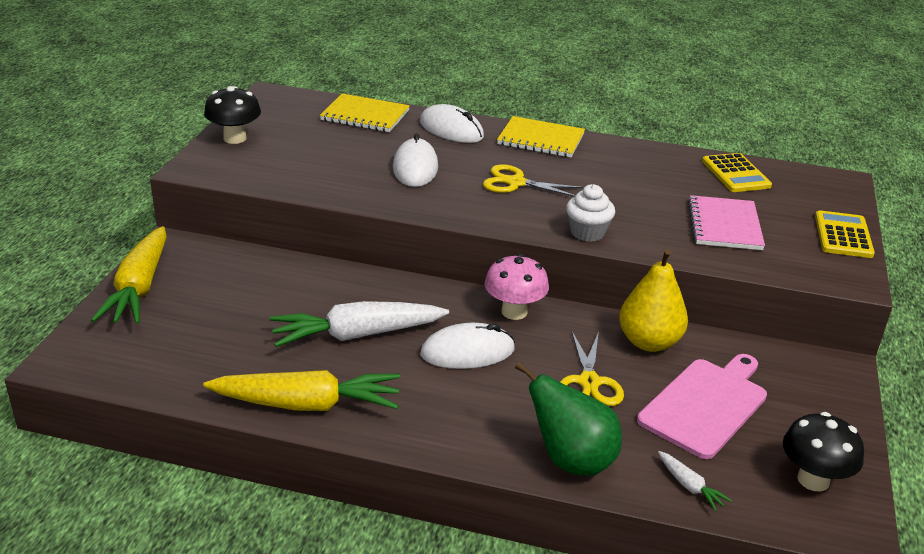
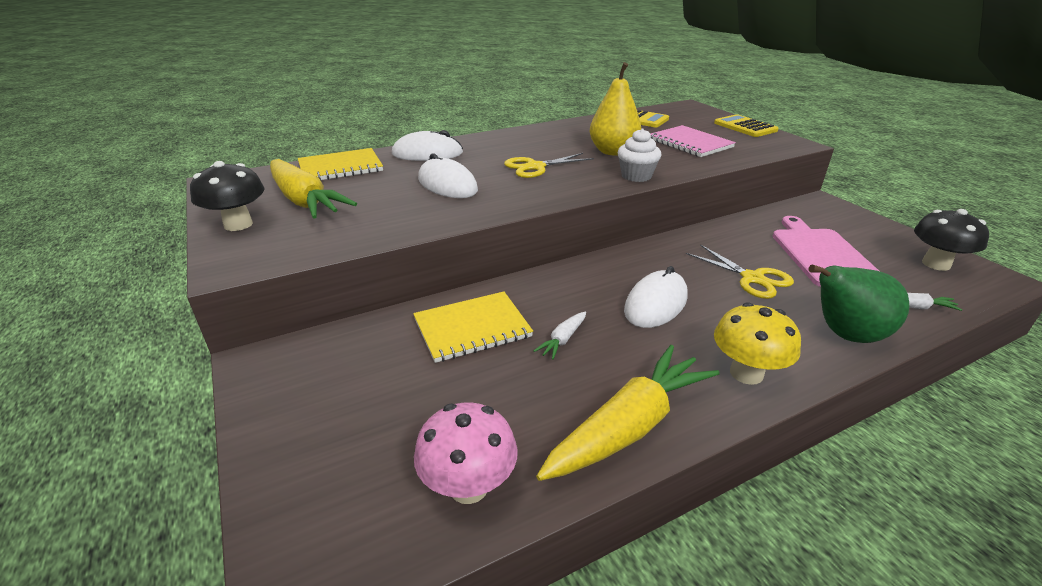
camera: 40 degrees left, 0 degrees up
yellow carrot [91,226,167,324] -> yellow carrot moved to [270,159,357,219]
white carrot [269,301,449,347] -> white carrot [534,311,586,360], size x0.43
pink mushroom [484,254,549,320] -> pink mushroom moved to [414,402,518,504]
yellow notebook [497,116,585,157] -> yellow notebook moved to [413,291,533,363]
yellow pear [619,249,688,352] -> yellow pear moved to [590,62,641,156]
none -> yellow mushroom [714,302,801,385]

